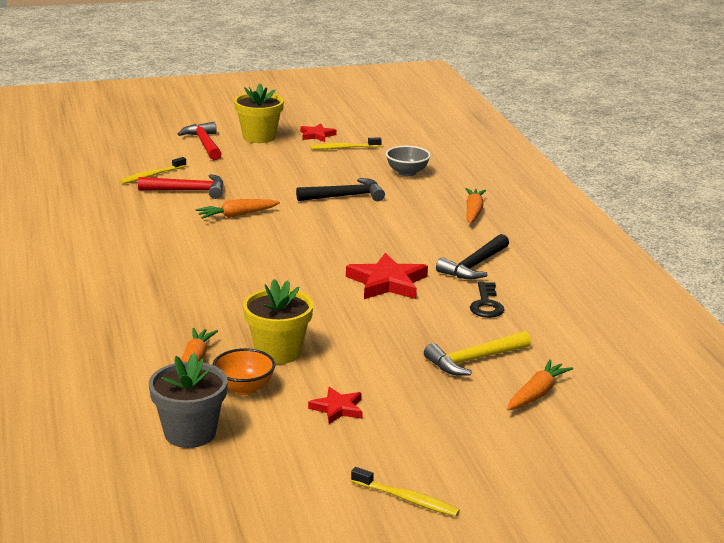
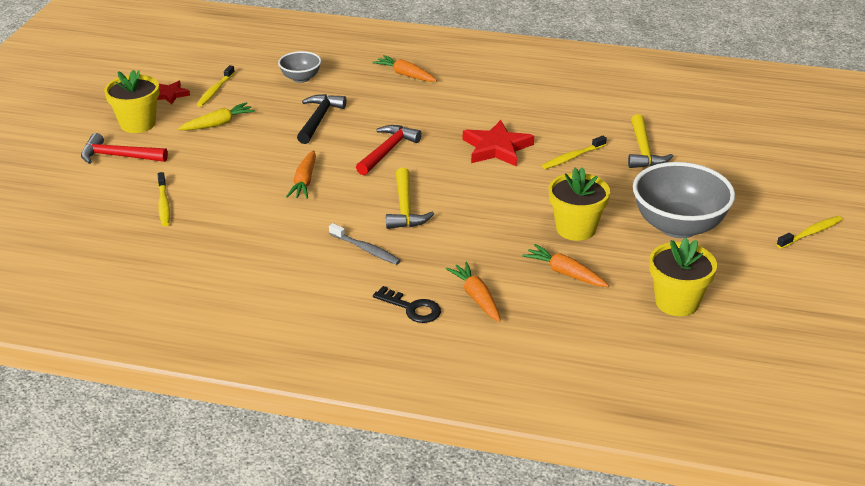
camera: 60 degrees left, 10 degrees up
red hammer [138,174,224,199] -> red hammer moved to [356,125,422,175]
grey flower pot [149,353,228,448] -> yellow flower pot [649,238,717,316]
orange bowl [212,348,275,395] -> none
red star [308,387,363,424] -> grey bowl [633,162,735,238]
black hammer [436,234,509,279] -> none
black key [470,282,504,318] -> black key moved to [373,286,441,323]
orange carrot [507,360,573,410] -> orange carrot moved to [446,262,501,322]
none -> yellow carrot [178,102,255,130]
none -> grey toothbrush [329,223,401,265]
none -> yellow hammer [386,168,434,229]
none -> yellow toothbrush [542,136,607,169]

